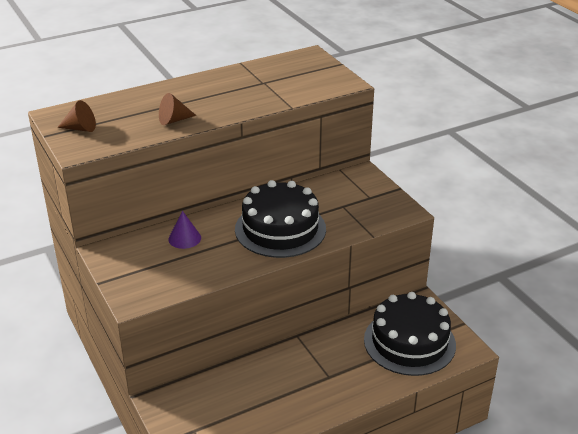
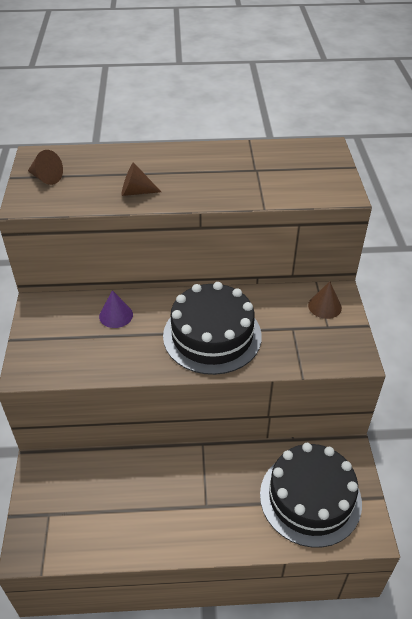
camera: 25 degrees right, 10 degrees up
none -> brown cone [308,281,342,319]

